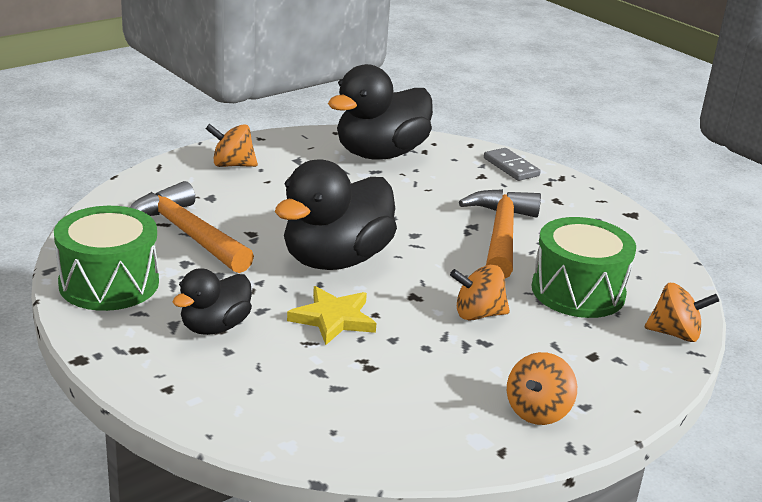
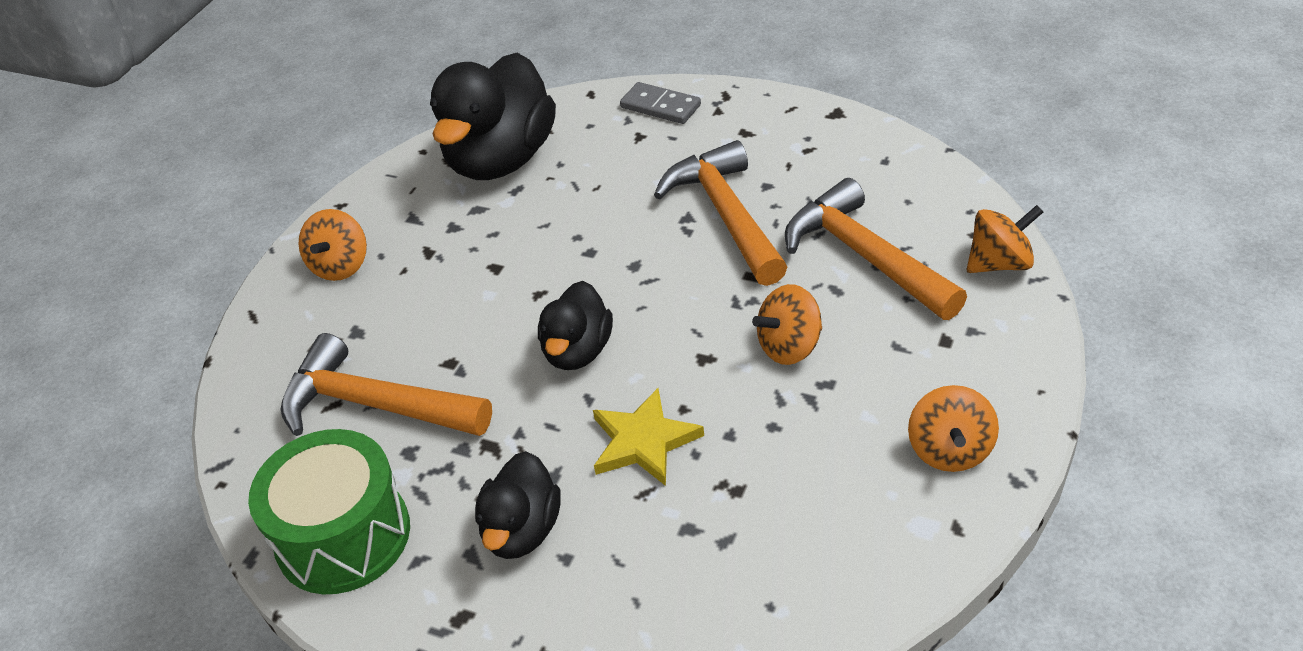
camera: 20 degrees left, 15 degrees up
orange spinning top [206,124,258,167] -> orange spinning top turned 60 degrees counterclockwise [299,209,367,281]
black duck [275,159,397,270] -> black duck [538,281,613,370], size x0.56
green drum [532,217,636,318] -> orange hammer [785,178,967,320]

